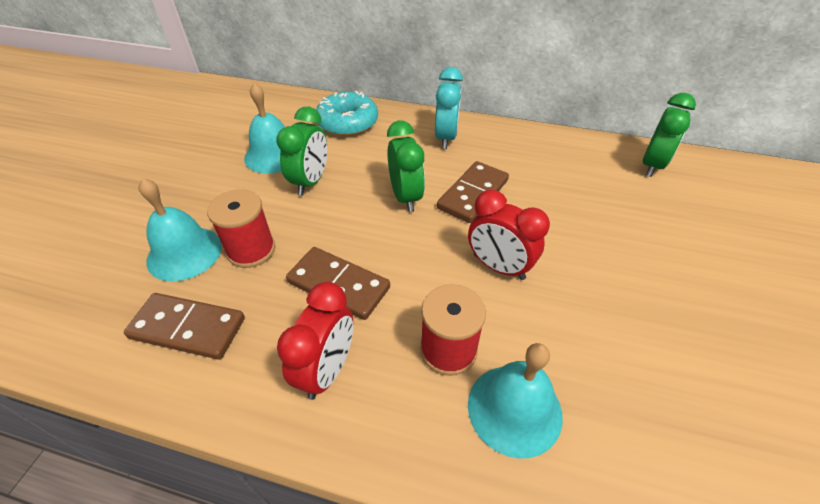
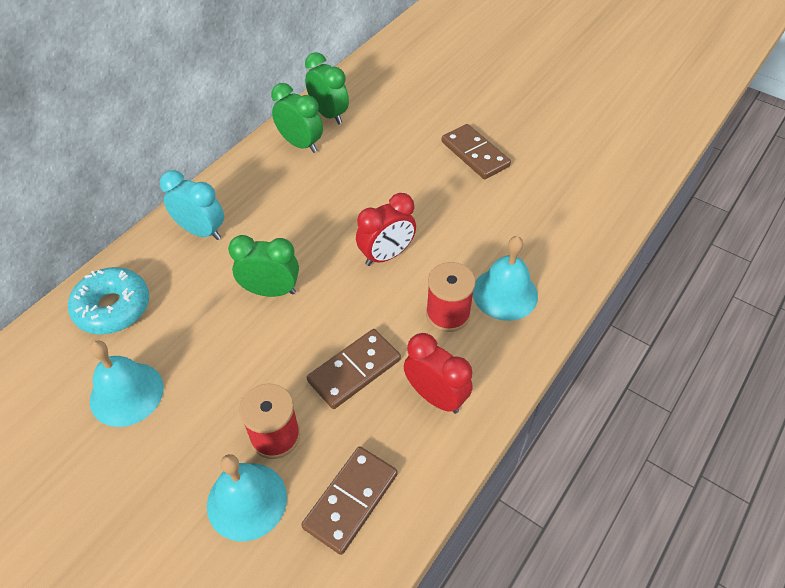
camera: 70 degrees left, 5 degrees up
green clock [276,107,327,196] -> green clock moved to [271,83,323,153]
brown domino [437,161,509,223] -> brown domino moved to [442,124,511,179]

